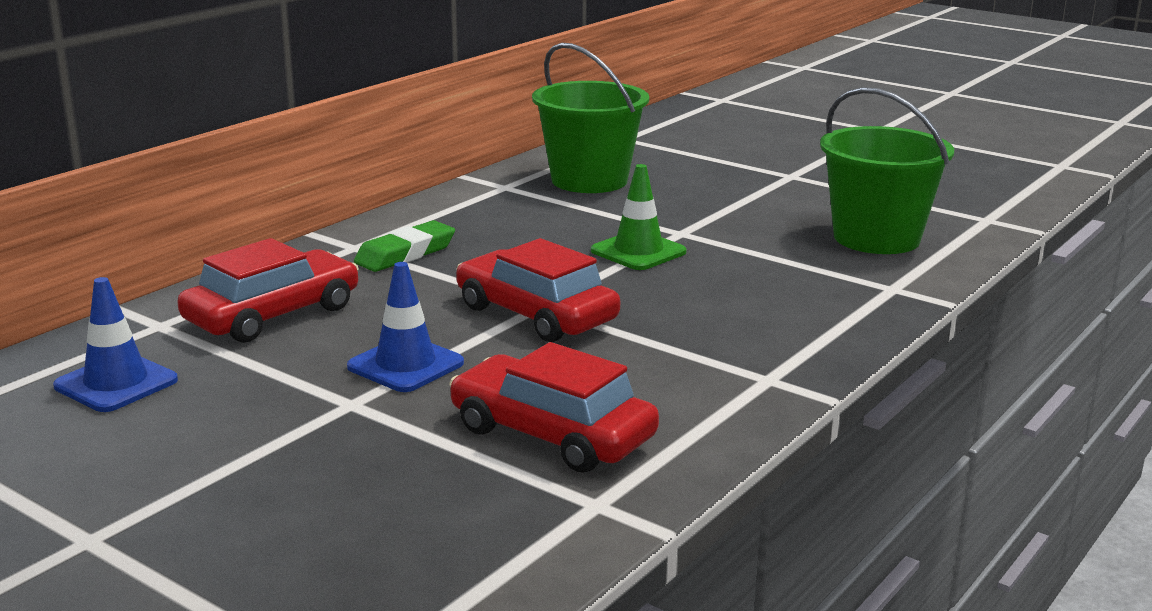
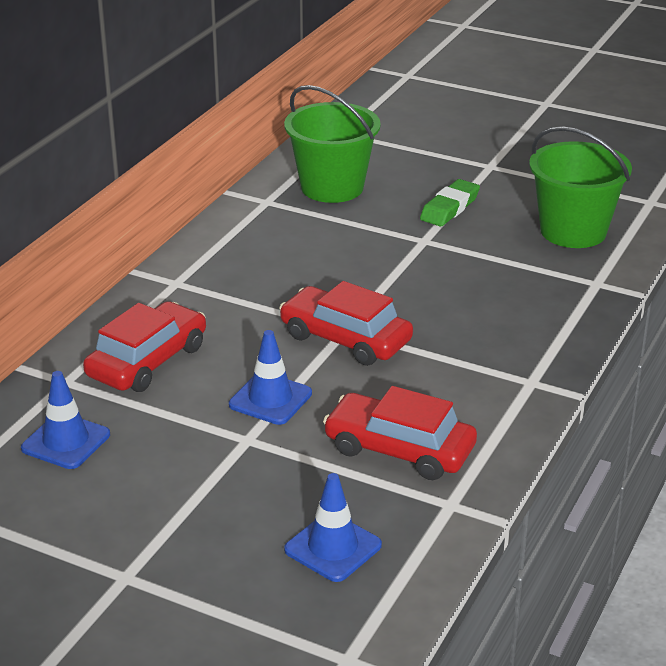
camera: 10 degrees left, 10 degrees up
green eraser [354,220,455,272] -> green eraser moved to [420,179,480,226]
green traffic cone [591,164,687,270] -> none
none -> blue traffic cone [284,473,382,582]

